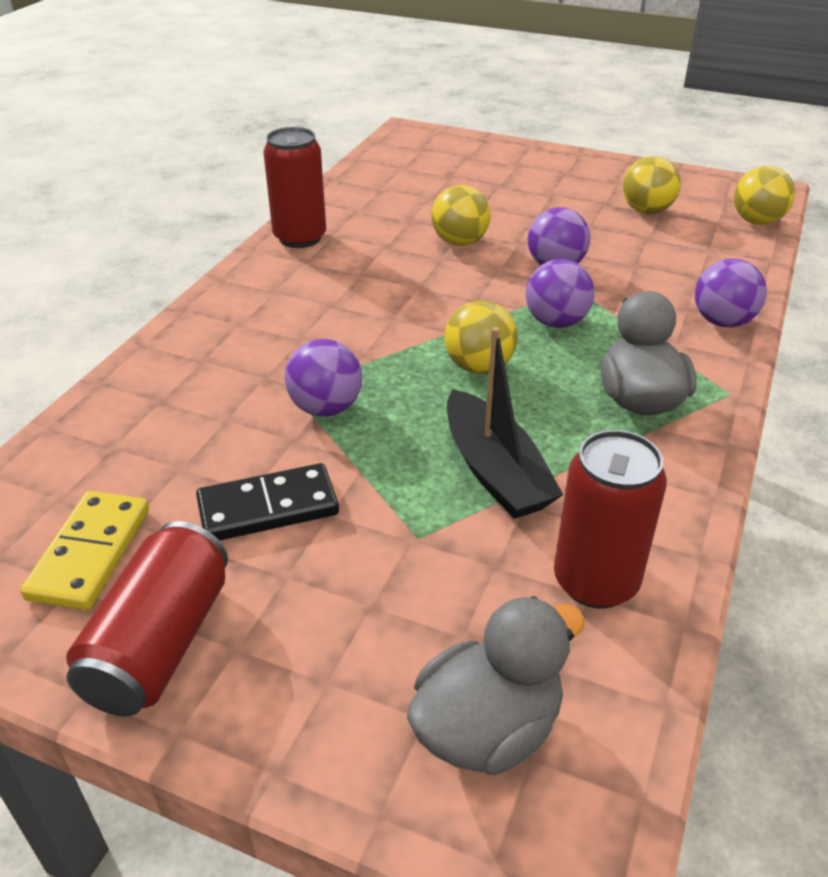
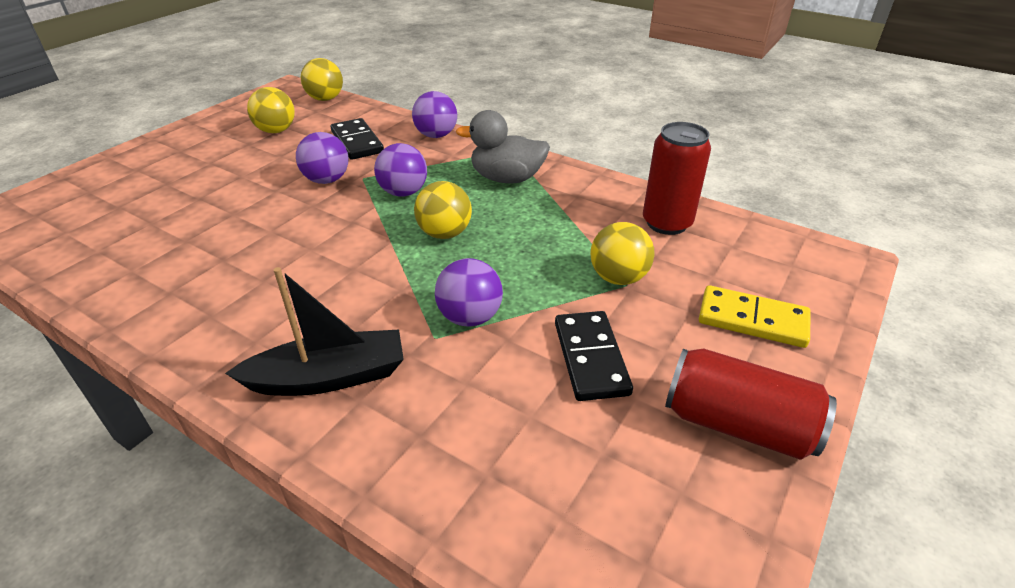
camera: 80 degrees left, 0 degrees up
yellow domino [20,491,149,610] -> yellow domino moved to [699,285,811,348]
red can [263,127,326,248] -> none
grey duck [407,596,585,775] -> none
yellow ball [431,185,491,246] -> yellow ball moved to [590,222,655,285]
black boat [447,327,563,519] -> black boat moved to [225,267,404,396]
none -> black domino [331,118,384,160]

